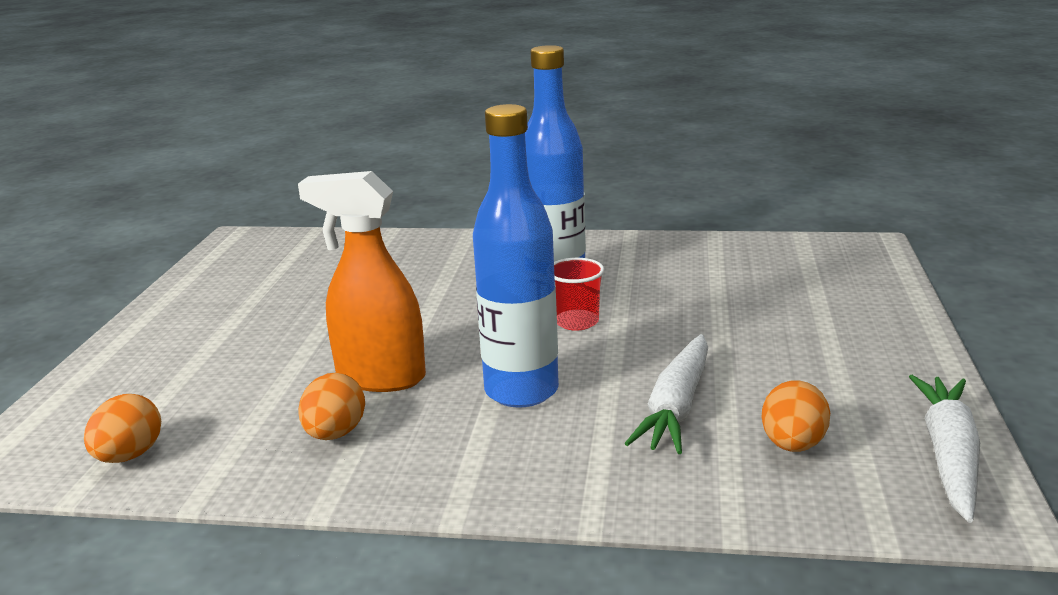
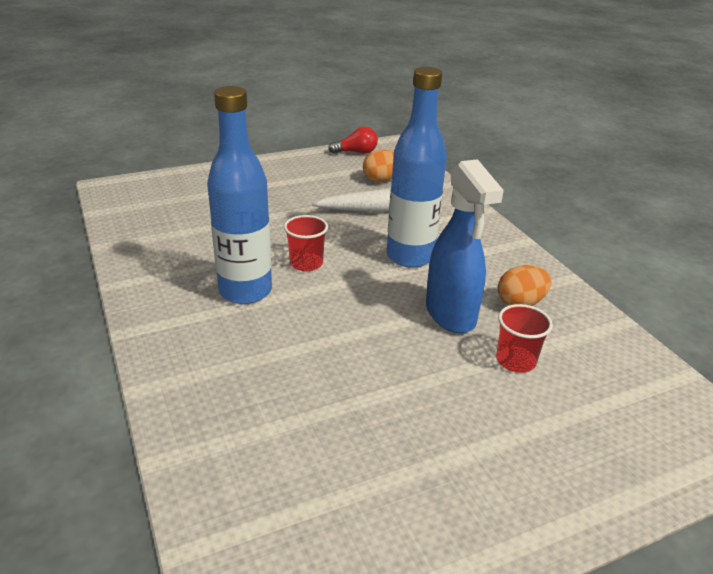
camera: 125 degrees left, 10 degrees up
orange egg [84,394,161,463] -> none
orange spray bottle [298,171,426,392] -> blue spray bottle [426,159,504,333]
white carrot [909,375,980,523] -> red light bulb [328,126,378,154]
none -> red cup [496,304,553,373]

